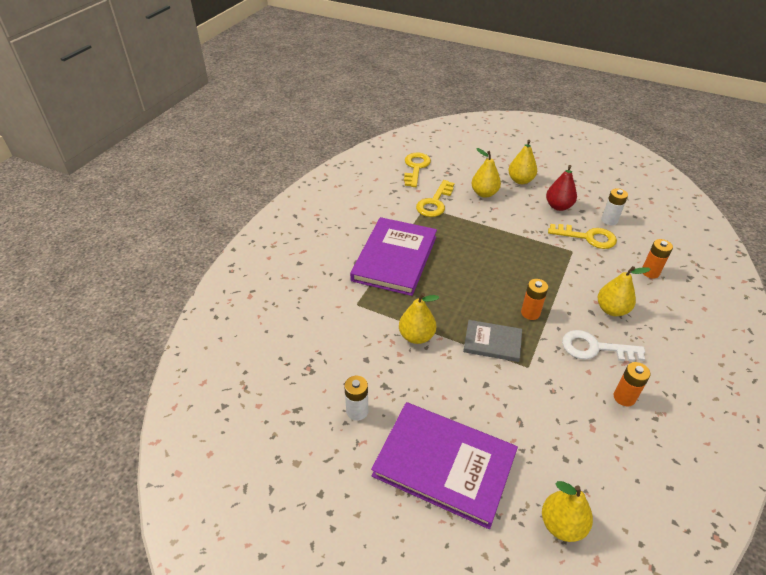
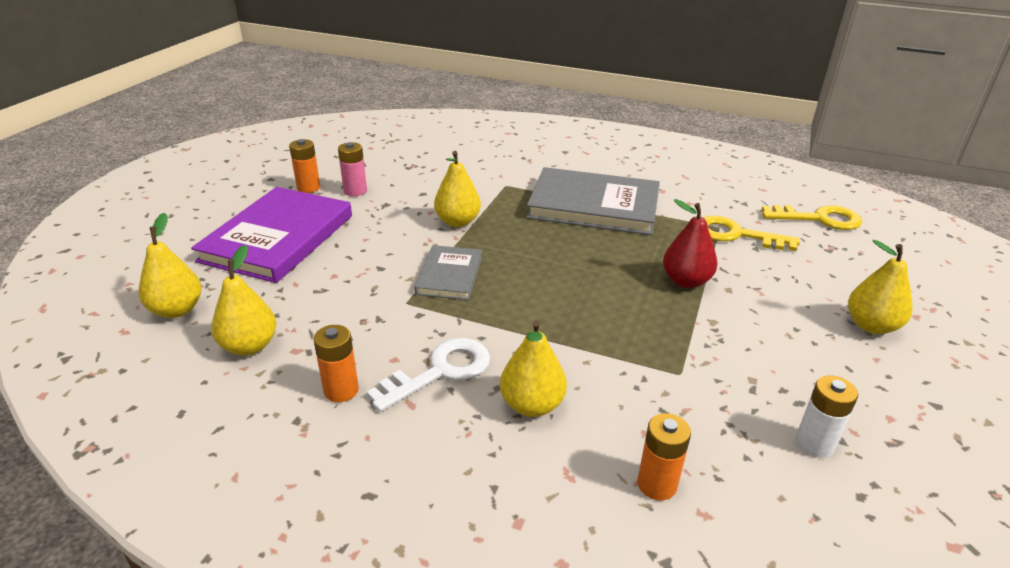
camera: 85 degrees right, 10 degrees down
white battery [344,376,368,421] -> pink battery [338,142,367,196]
purple book [350,217,437,296] -> grey book [526,167,660,235]
yellow pear [471,148,501,198] -> yellow pear moved to [211,245,277,356]
orange battery [521,279,548,320] -> orange battery moved to [289,139,320,193]
red pear [546,165,577,211] -> red pear moved to [663,199,718,288]
yellow key [548,224,617,249] -> none
white key [562,330,645,362] -> white key turned 45 degrees clockwise [367,338,490,412]

